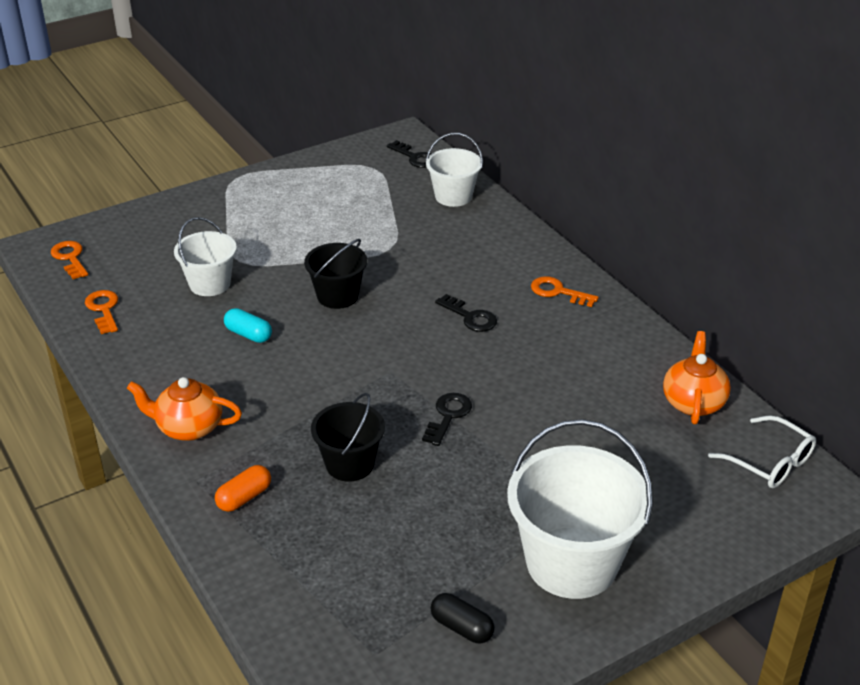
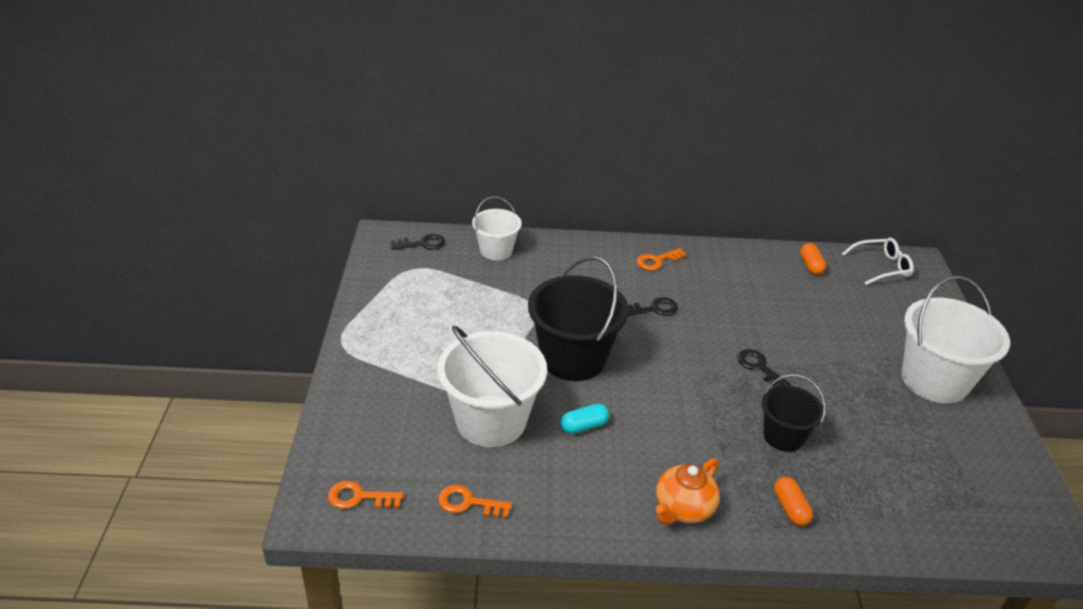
camera: 60 degrees left, 0 degrees up
white bucket [174,217,237,296] -> white bucket [437,325,547,447], size x1.74
black bucket [304,239,367,309] -> black bucket [528,256,629,381], size x1.74
black capsule [430,593,495,643] -> none
orange teapot [663,331,731,424] -> orange capsule [800,243,826,275]

